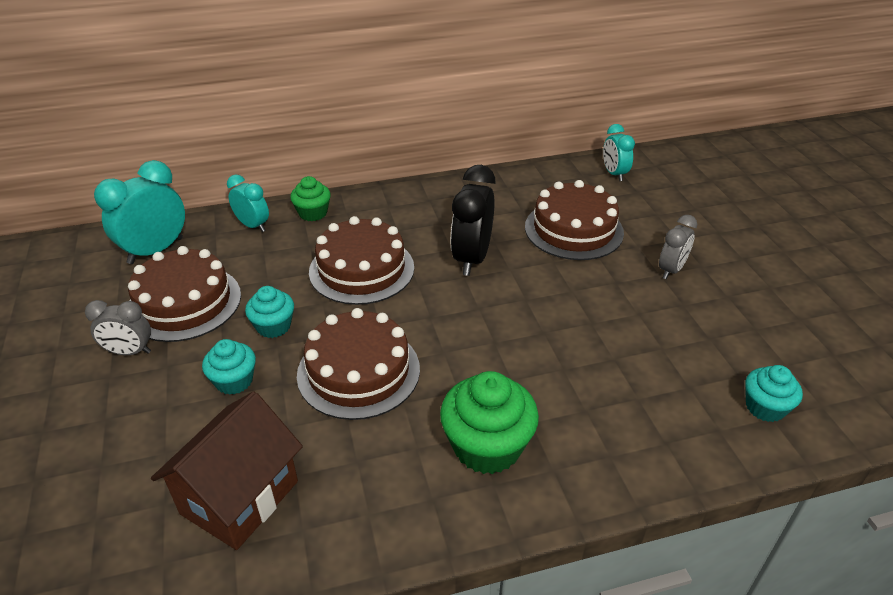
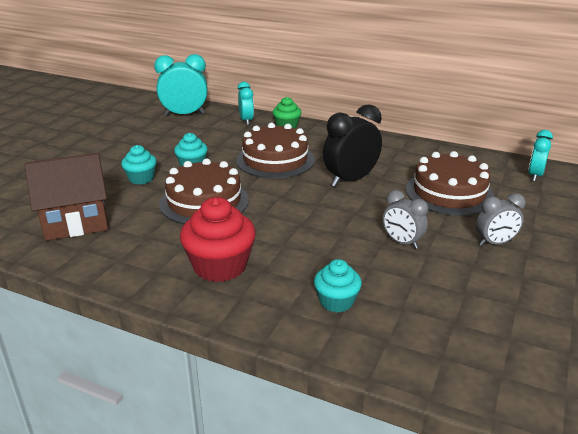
camera: 40 degrees right, 10 degrees down
grey clock [85,300,151,355] -> grey clock moved to [383,190,428,249]
brown cake [128,246,241,342] -> none
green cupcake [440,371,539,474] -> red cupcake [180,197,256,282]
turquoise cupcake [745,365,803,422] -> turquoise cupcake moved to [314,259,362,313]

